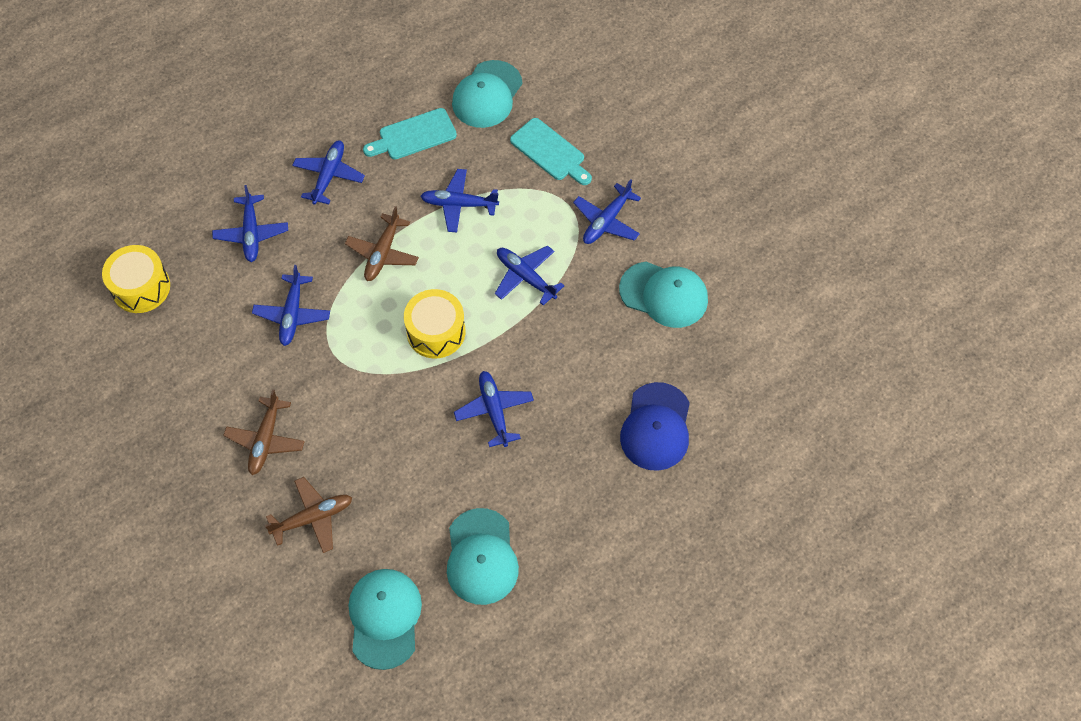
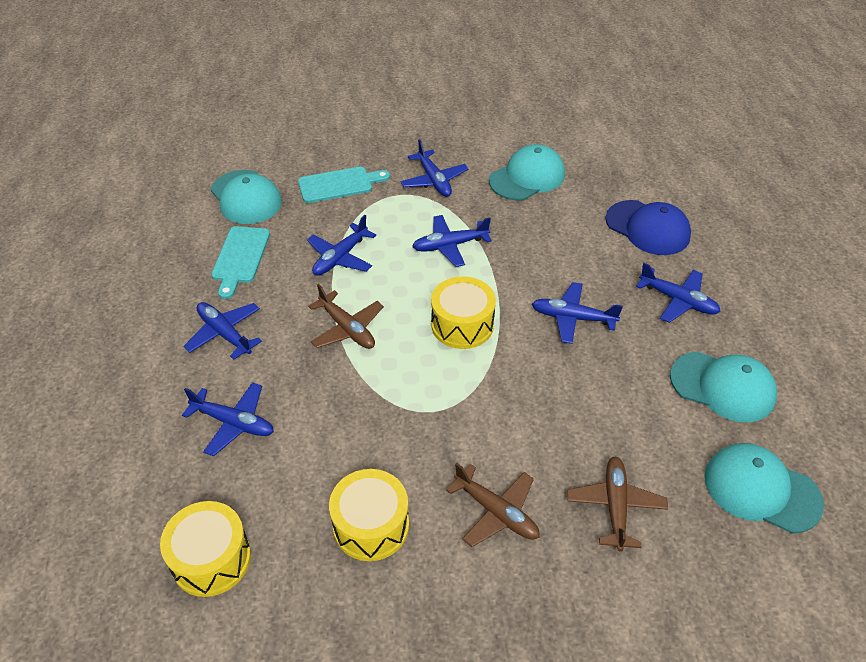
camera: 60 degrees left, 15 degrees down
blue plane [252,265,330,346] -> blue plane moved to [636,263,721,323]
none -> yellow drum [329,469,409,561]

